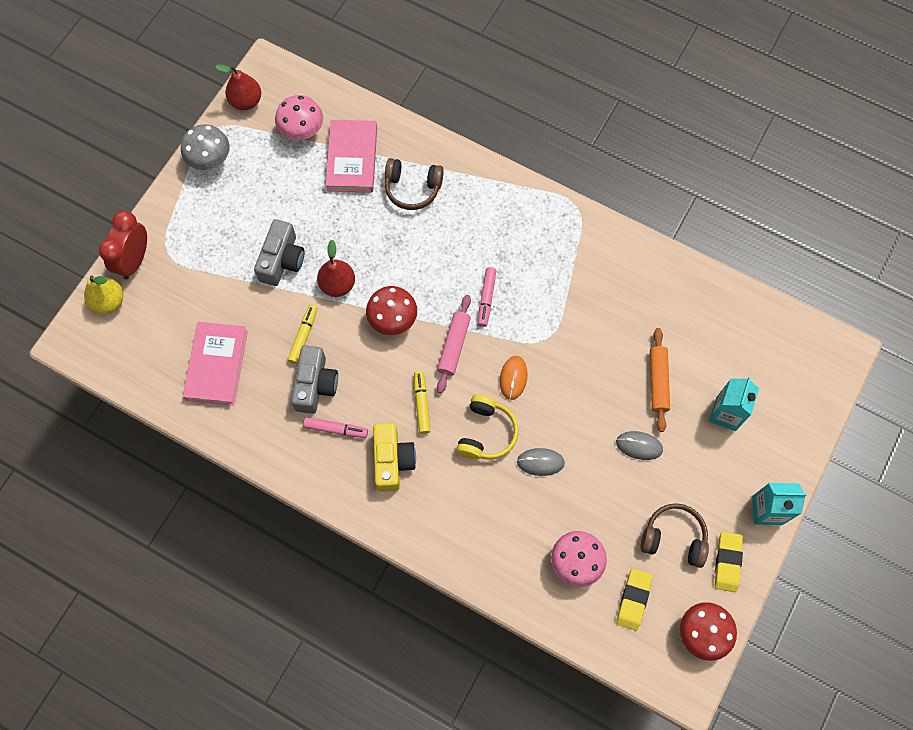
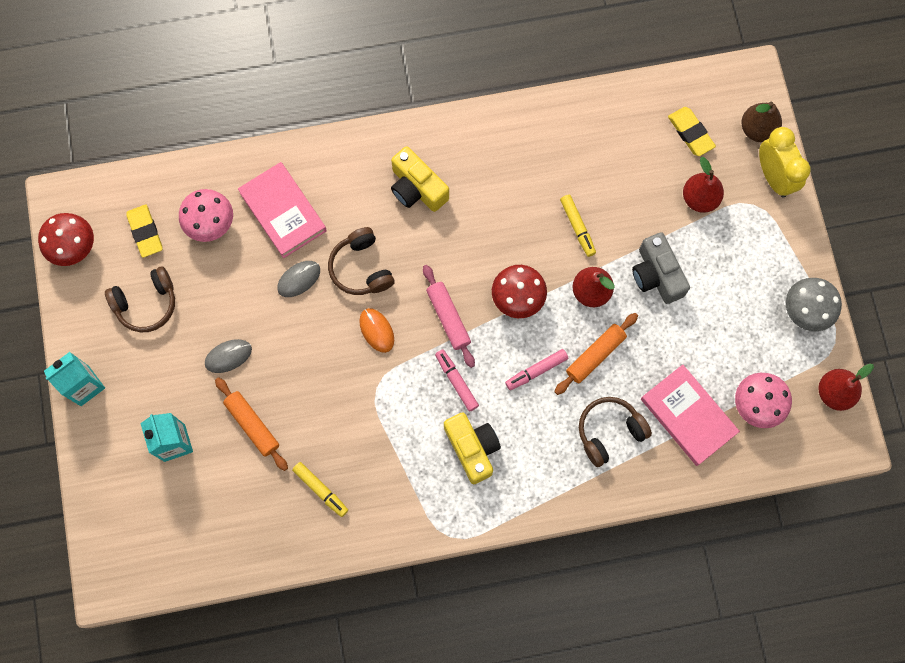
camera: 140 degrees right, 5 degrees up
yellow pear [84,275,123,314] -> brown pear [742,102,782,142]
red clock [99,211,147,279] -> yellow clock [759,127,811,198]
pink book [183,322,248,406] -> pink book moved to [238,162,327,258]
grey camera [291,345,338,414] -> none
pink marker [303,417,368,438] -> pink marker moved to [505,349,568,390]
yellow marker [414,371,431,434] -> yellow marker moved to [292,462,348,517]
yellow headphones [456,395,519,460] -> brown headphones [328,227,395,295]
yellow eraser [715,532,743,592] -> yellow eraser moved to [668,107,716,156]
none -> yellow camera [444,412,501,484]
none -> orange rolling pin [554,313,638,395]
none -> red pear [683,157,724,213]

